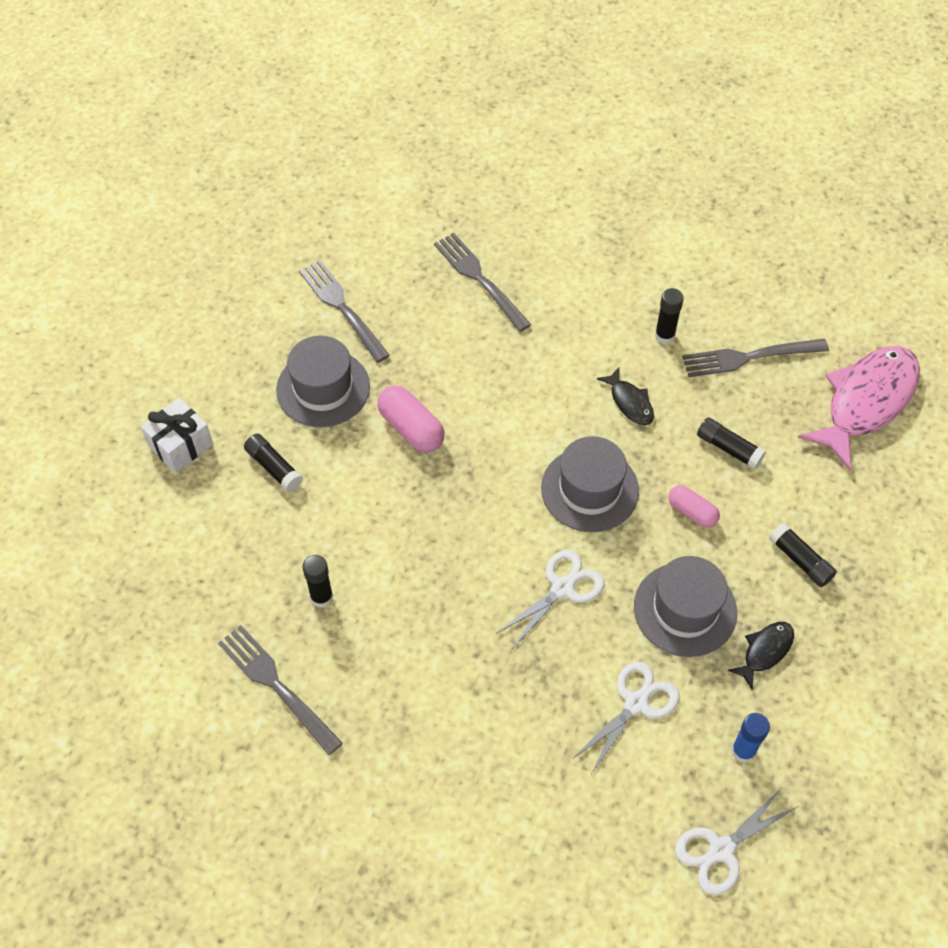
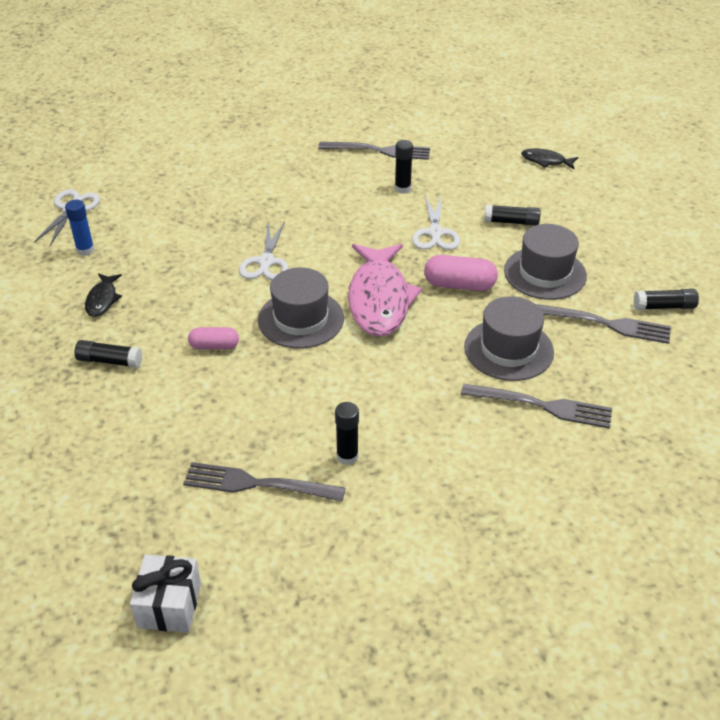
camera: 140 degrees right, 15 degrees down
white gift [141,398,213,473] -> white gift moved to [130,555,201,632]
white scissors [572,661,680,774] -> white scissors moved to [412,195,460,250]
black fish [597,367,654,425] -> black fish moved to [521,148,578,169]
grey hat [634,556,737,657] -> grey hat moved to [464,296,554,381]
grey fork [682,339,829,377] -> grey fork turned 120 degrees counterclockwise [183,462,346,501]
black glue stick [697,417,766,470] -> black glue stick moved to [634,289,699,310]
pink fish [798,346,920,471] -> pink fish moved to [348,244,422,337]

